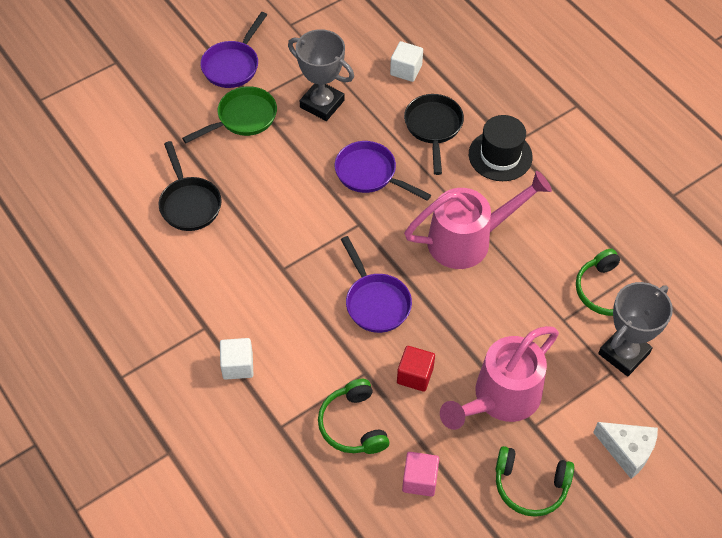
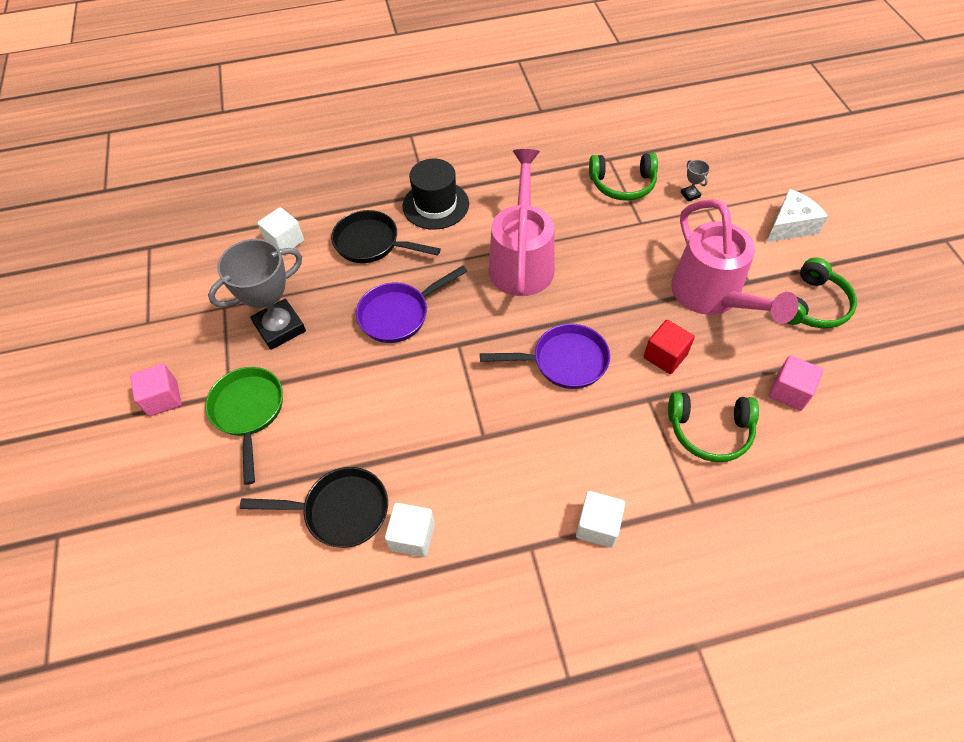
camera: 65 degrees left, 0 degrees up
purple pan [200,12,267,88] -> pink cube [130,364,182,416]
grey trophy [598,282,673,376] -> grey trophy [681,160,710,202], size x0.41
none -> white cube [385,503,435,557]

